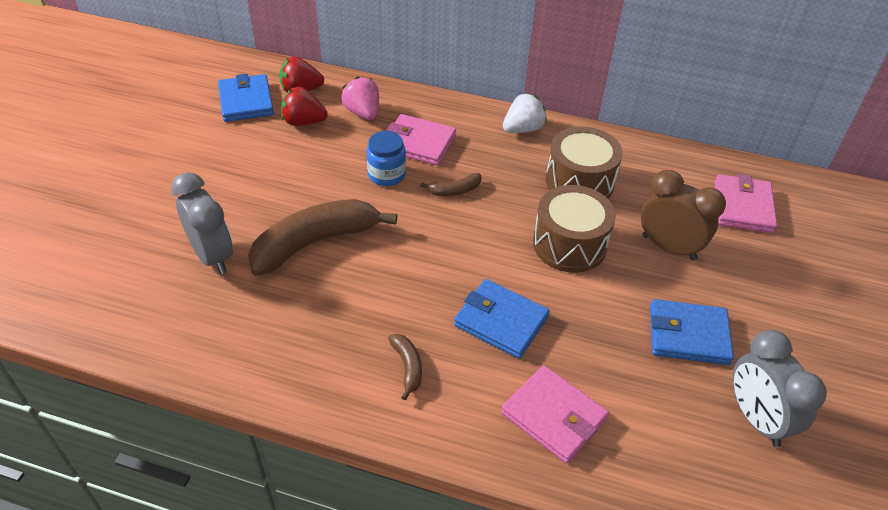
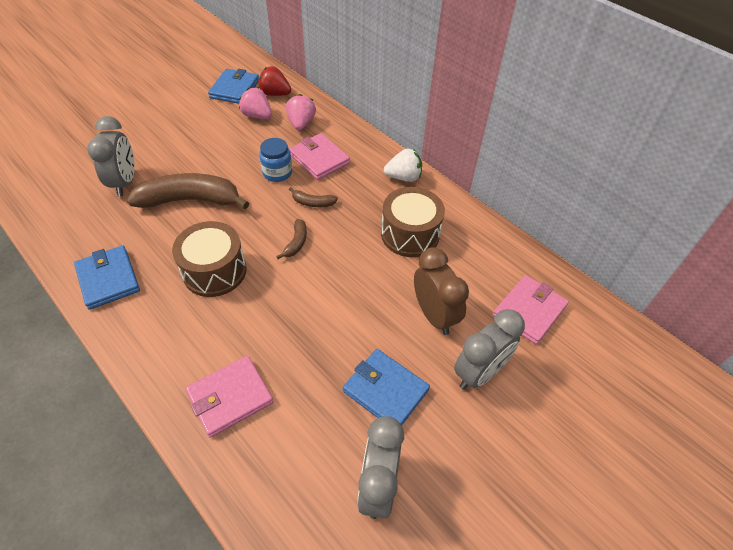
camera: 30 degrees right, 5 degrees up
red strawberry [281,87,328,126] -> pink strawberry [239,88,272,119]
brown banana [388,334,422,400] -> brown banana moved to [276,219,307,259]
blue wallet [454,279,550,359] -> blue wallet moved to [74,245,140,310]
pink wallet [501,365,609,464] -> pink wallet turned 75 degrees clockwise [186,356,273,438]
brown drum [533,185,616,273] -> brown drum moved to [172,221,247,297]
none -> grey clock [454,309,525,390]

